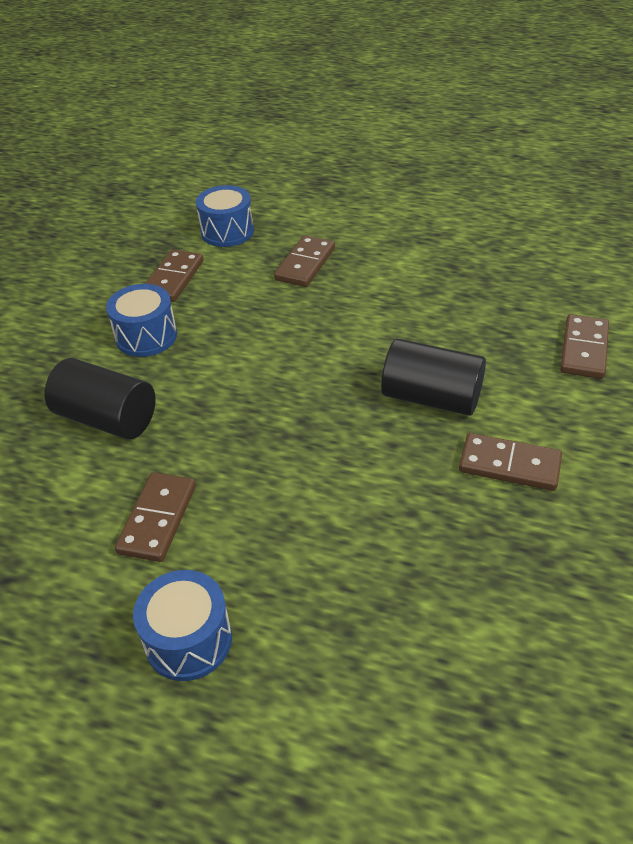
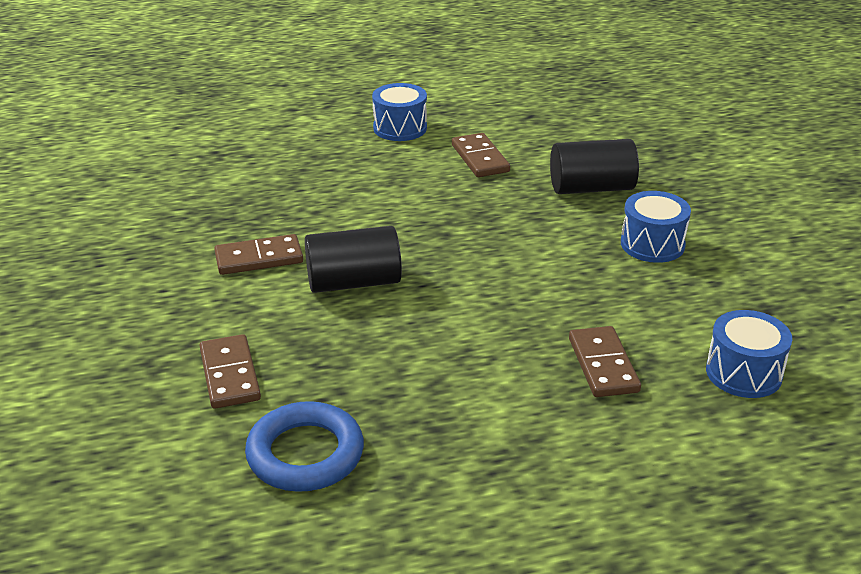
camera: 145 degrees right, 10 degrees down
brown domino [145,249,204,302] -> none
none -> blue ring [245,401,364,492]

